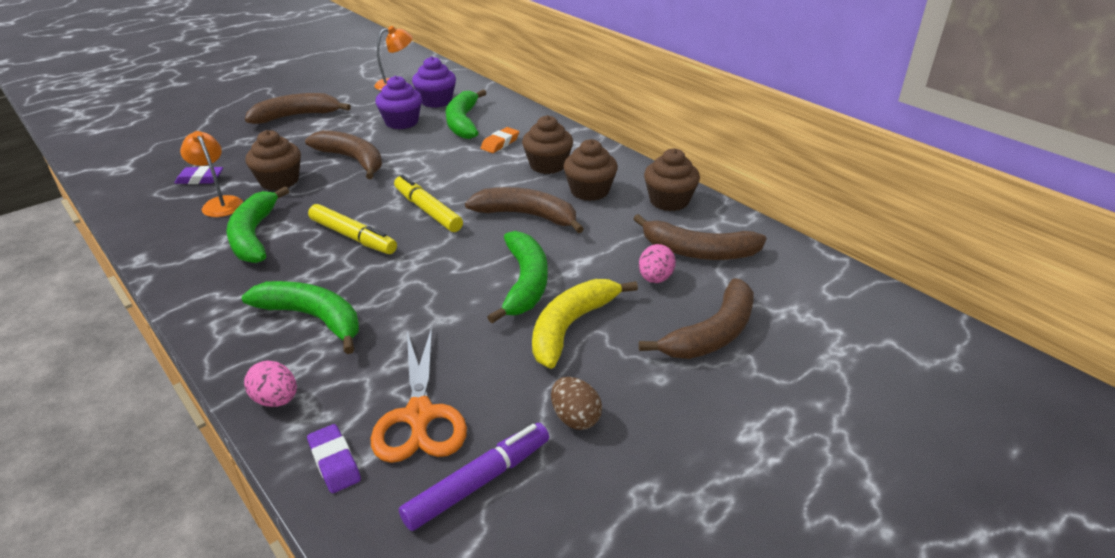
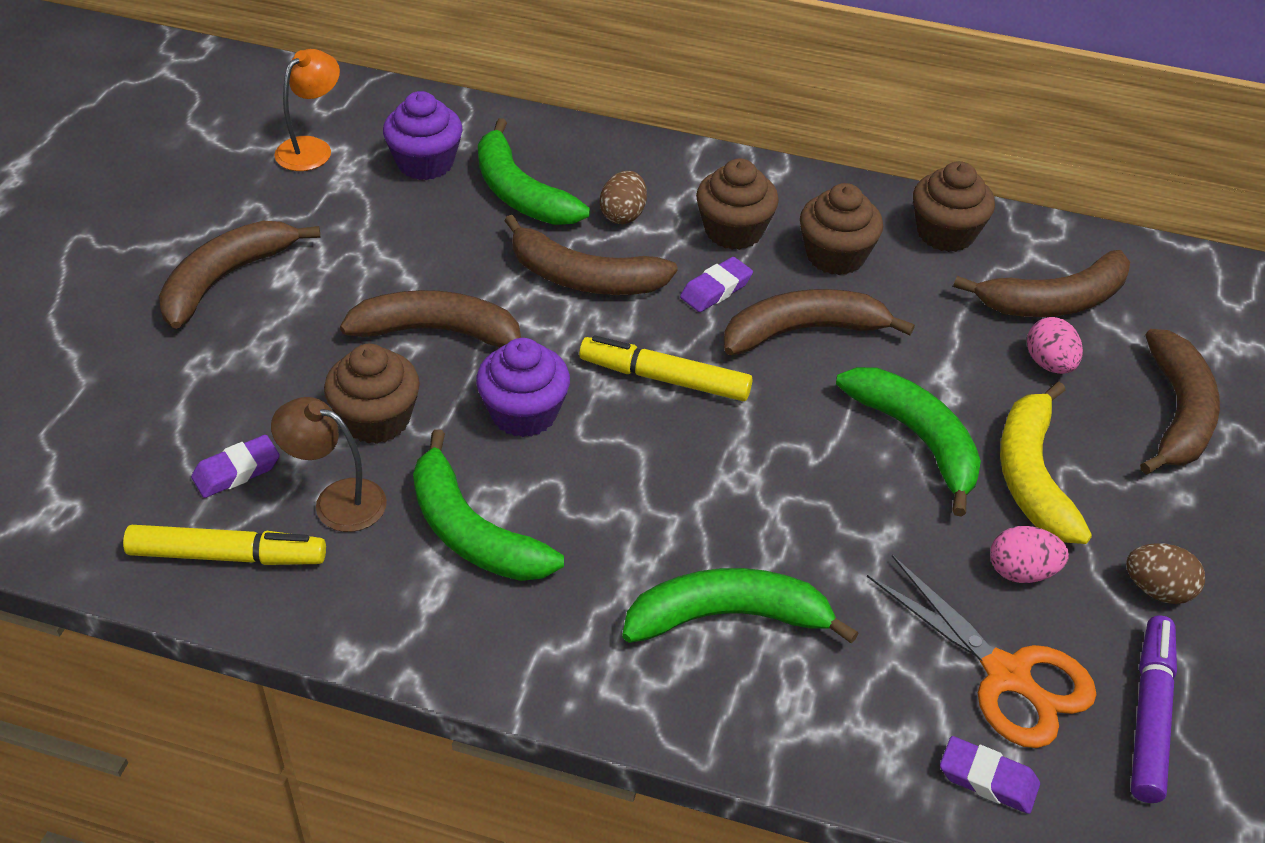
camera: 35 degrees left, 10 degrees up
orange lamp [180,131,243,217] -> brown lamp [271,397,387,532]
pink egg [244,361,297,407] -> pink egg moved to [990,526,1069,583]
yellow marker [308,204,397,254] -> yellow marker moved to [123,525,326,565]
purple cupcake [375,76,422,129] -> purple cupcake moved to [476,338,570,437]
orange eraser [481,127,519,153] -> brown egg [600,171,647,224]
none -> brown banana [504,215,678,295]
none -> purple eraser [680,257,753,312]

